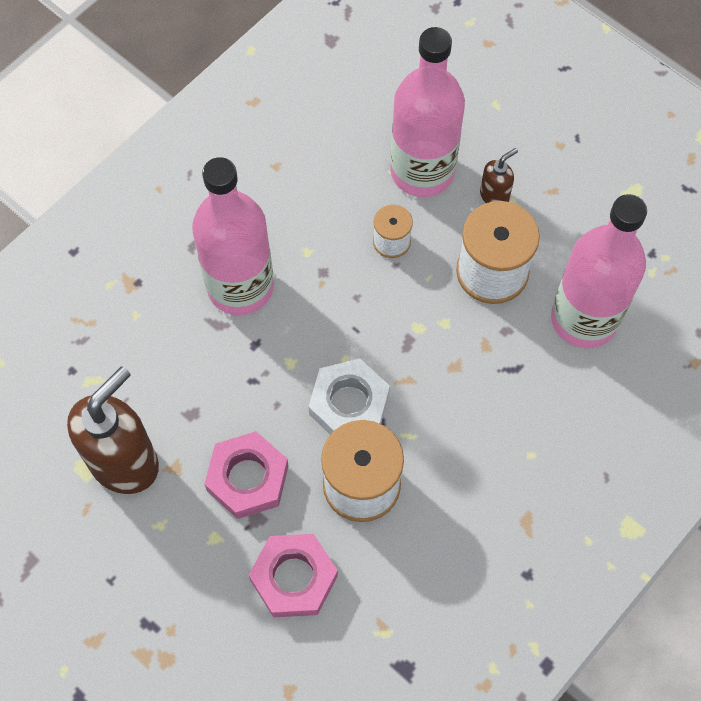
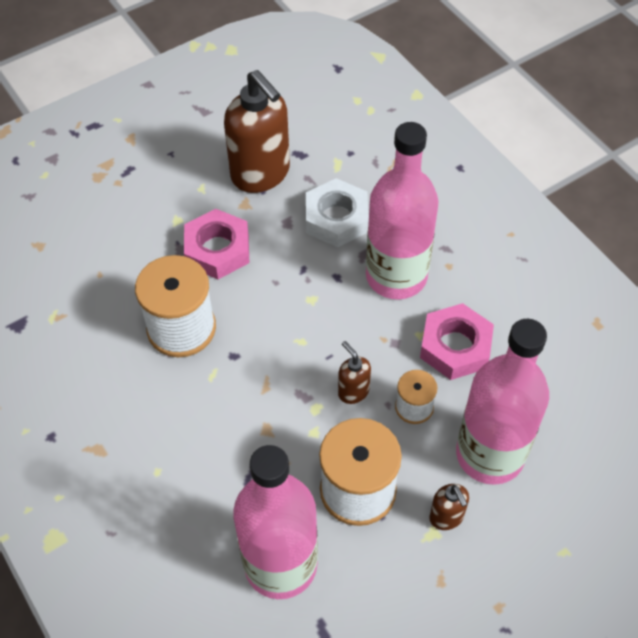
camera: 105 degrees right, 10 degrees down
pink nut [249,534,338,617] -> pink nut moved to [420,303,494,380]
white nut [308,358,390,435] -> white nut moved to [306,178,369,247]
none -> brown soap dispenser [338,341,371,404]

